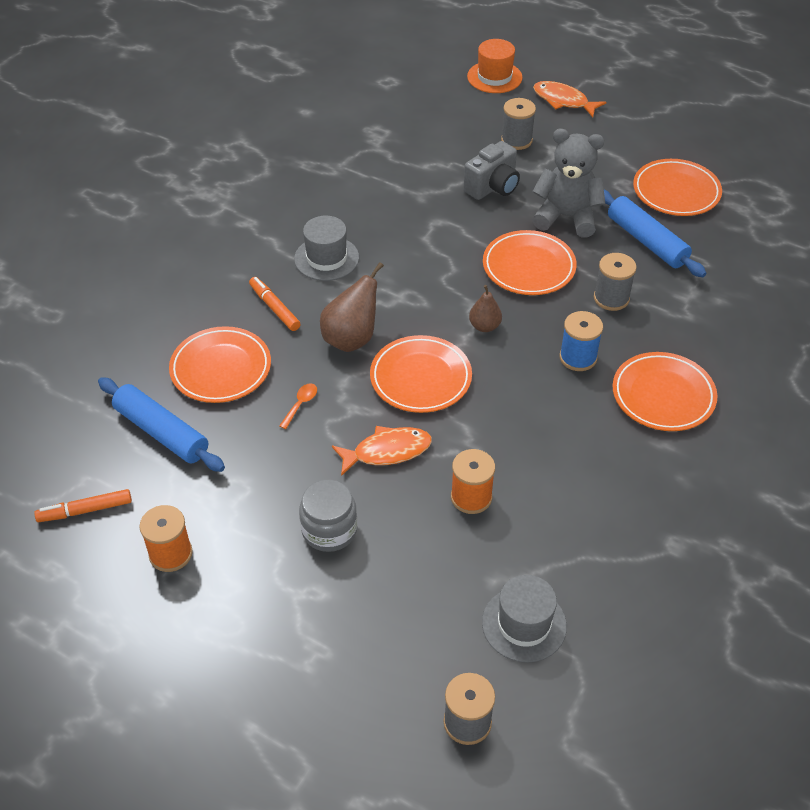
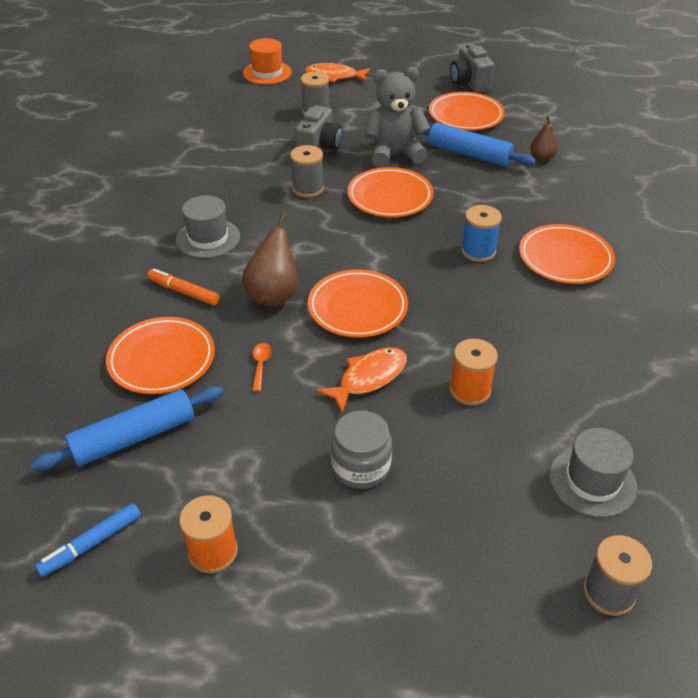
camera: 25 degrees left, 5 degrees down
orange marker [34,489,132,522] -> blue marker [35,503,141,577]
blue rolling pin [98,377,225,472] -> blue rolling pin turned 45 degrees counterclockwise [31,386,223,471]
brown pear [469,285,502,332] -> brown pear moved to [530,116,558,161]
grey spool [594,253,637,311] -> grey spool moved to [290,145,324,198]
none -> grey camera [450,43,494,93]

